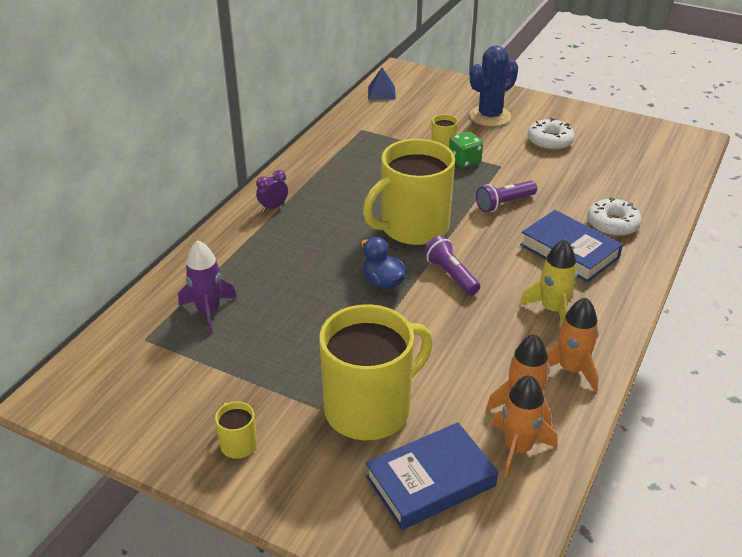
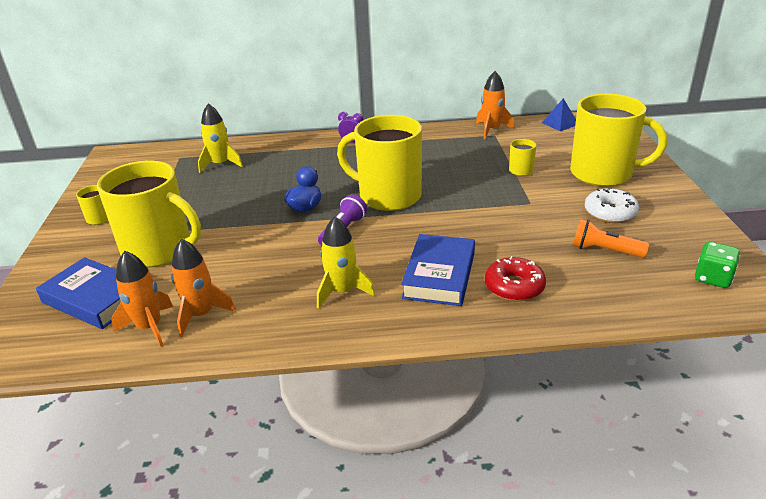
camera: 60 degrees right, 5 degrees down
purple rocket [178,241,237,334] -> yellow rocket [198,103,243,173]
green dice [449,132,483,168] -> green dice moved to [695,242,740,288]
blue cactus [469,45,518,127] -> yellow mug [570,93,667,187]
purple flashlight [476,181,537,212] -> none
orange rocket [546,297,599,392] -> orange rocket moved to [476,71,515,139]
white donut [587,198,642,237] -> red donut [485,256,546,301]
none -> orange flashlight [573,219,649,258]

